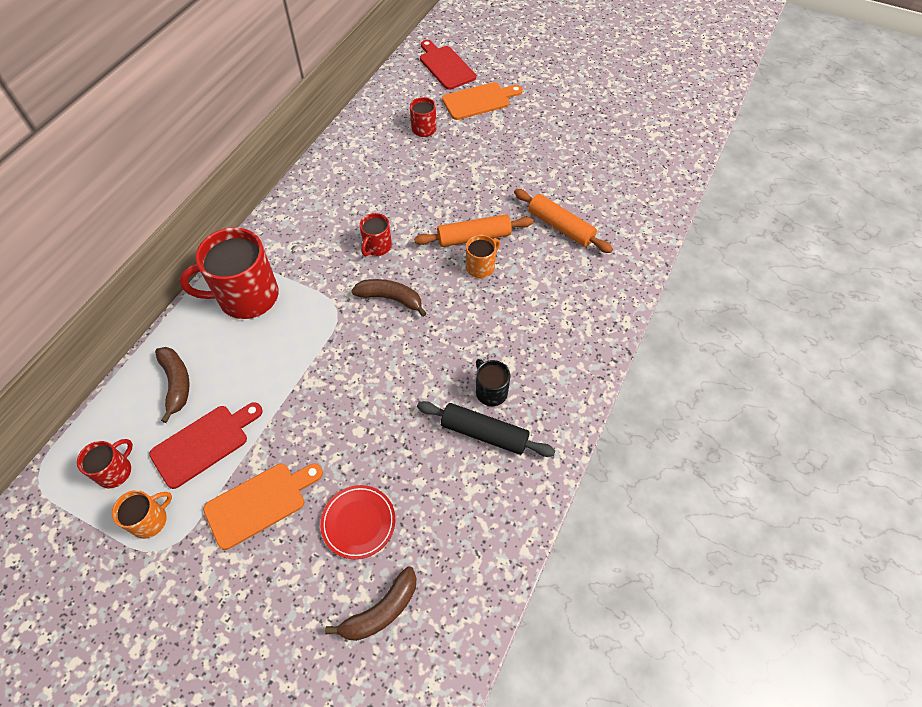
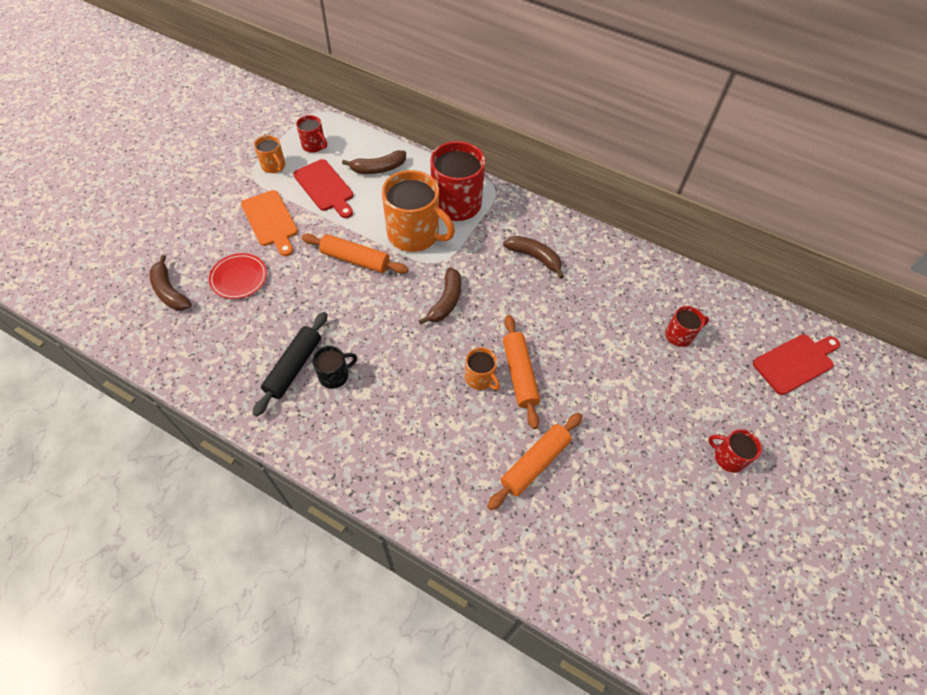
camera: 90 degrees right, 0 degrees up
red mug [360,213,392,256] -> red mug moved to [708,429,762,473]
orange cutting board [442,82,523,120] -> none
none -> orange rolling pin [302,234,408,274]
none -> orange mug [382,170,455,252]
none -> brown banana [503,236,564,279]

